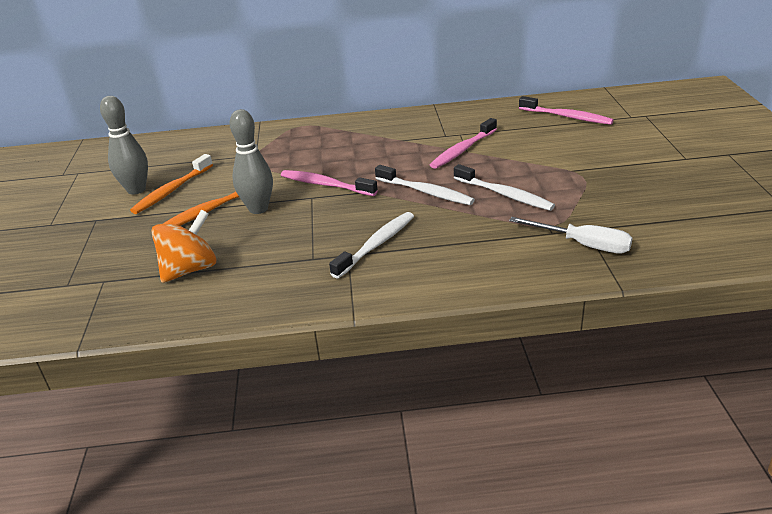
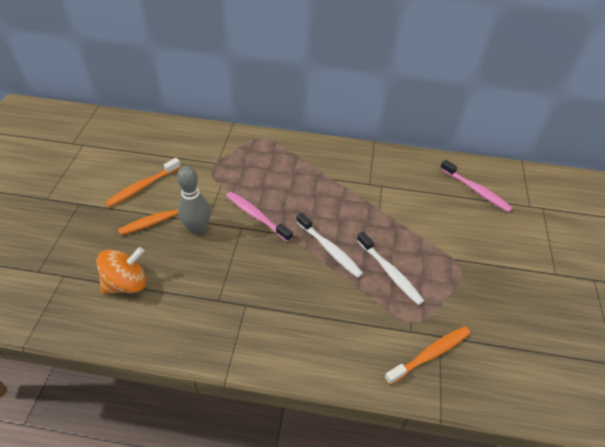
camera: 10 degrees right, 15 degrees up
grey bowling pin [100,96,148,195] -> none
white toothbrush [329,212,414,279] -> none
pink toothbrush [430,118,497,169] -> none
white screwdriver [509,217,633,254] -> orange toothbrush [384,326,471,385]

